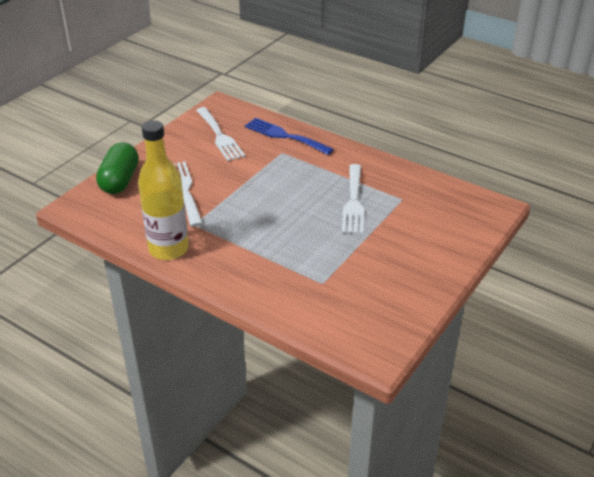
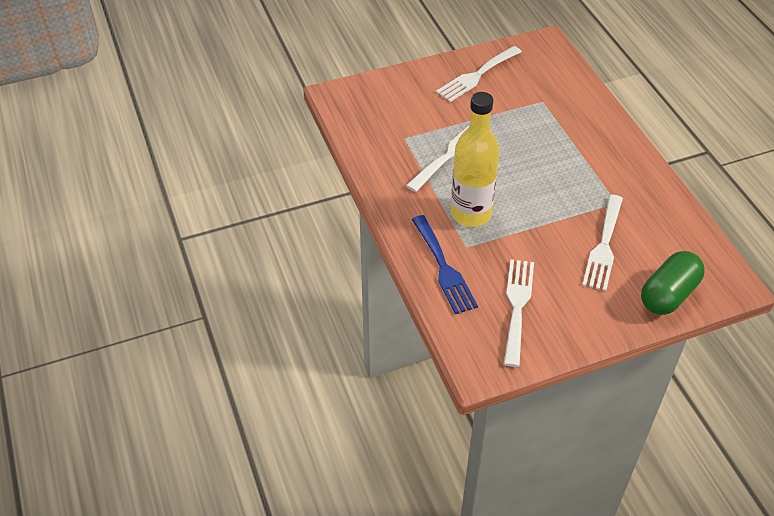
camera: 145 degrees left, 10 degrees up
yellow bottle [138,120,189,260] -> yellow bottle moved to [450,92,500,227]
none -> white fork [436,46,522,102]

